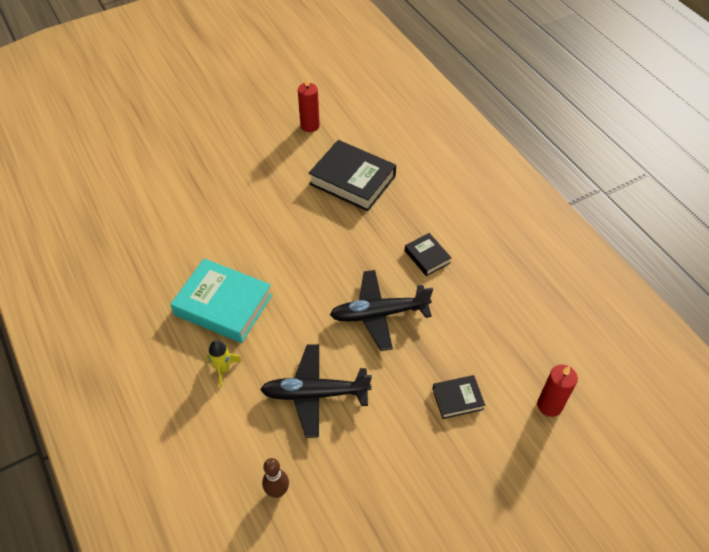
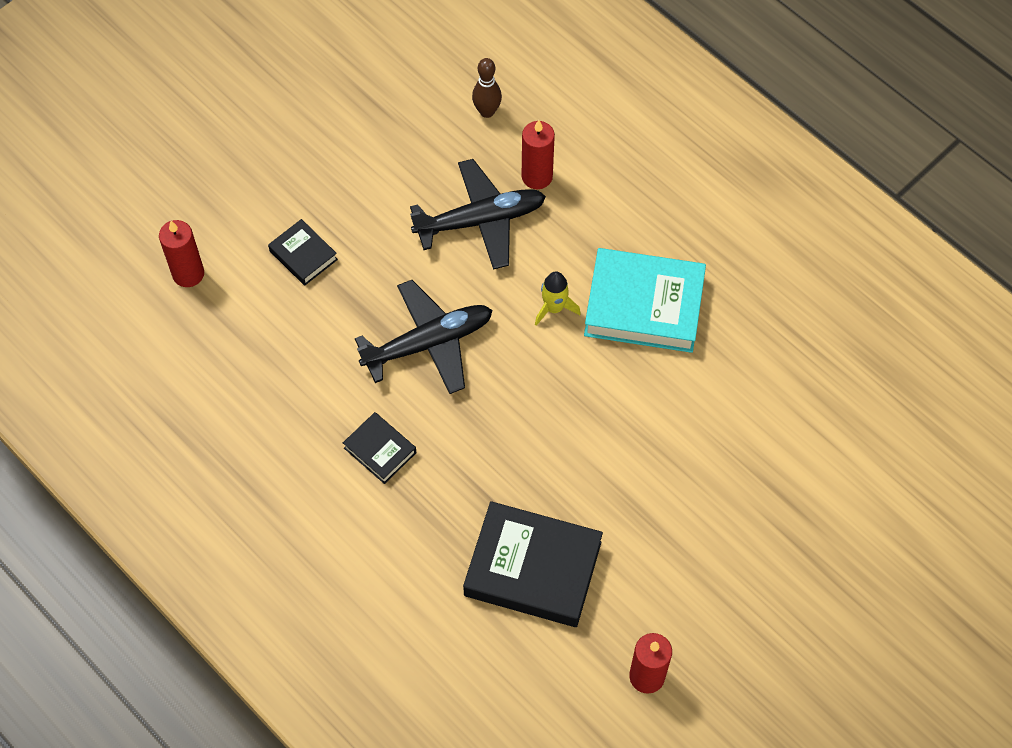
camera: 165 degrees right, 10 degrees up
yellow rocket [206,340,242,387] -> yellow rocket moved to [535,272,581,326]
black book [433,375,485,419] -> black book turned 75 degrees clockwise [268,219,338,286]
none -> red candle [522,120,555,189]

